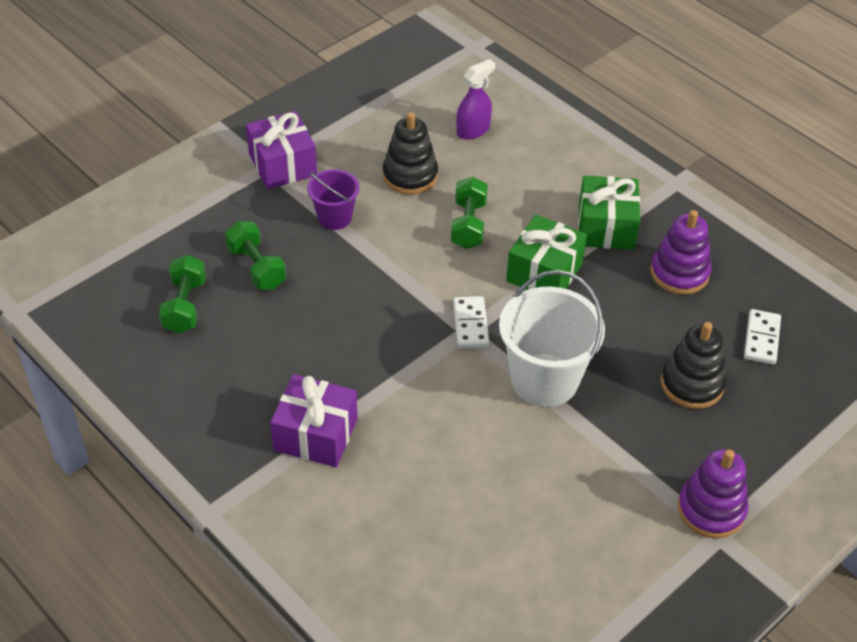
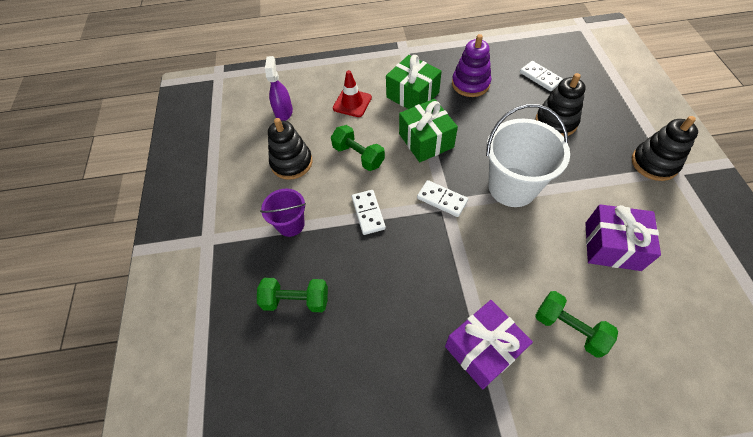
camera: 50 degrees left, 10 degrees up
green dumbbell [159,255,206,334] -> green dumbbell moved to [535,291,618,358]
purple gift [246,111,317,189] -> purple gift moved to [585,204,661,271]
purple stacking toy [678,449,748,539] -> black stacking toy [632,116,698,181]
none -> red traffic cone [333,70,372,117]
none -> white domino [352,190,386,235]

